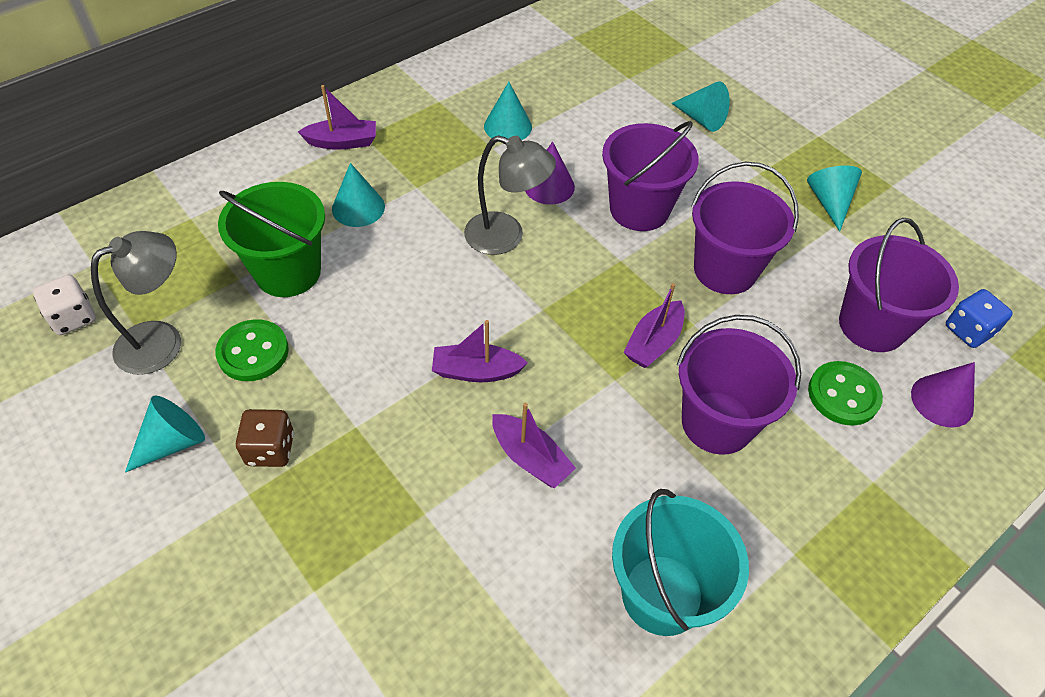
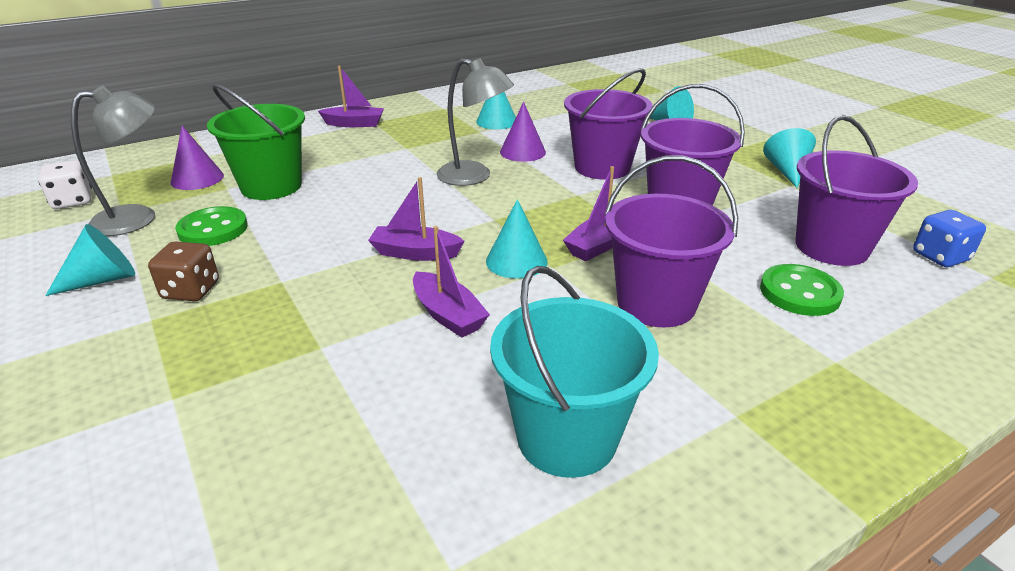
camera: 10 degrees right, 20 degrees down
turquoise cone [332,163,385,227] -> turquoise cone moved to [486,199,548,279]
purple cone [911,362,975,427] -> purple cone moved to [171,126,224,190]

